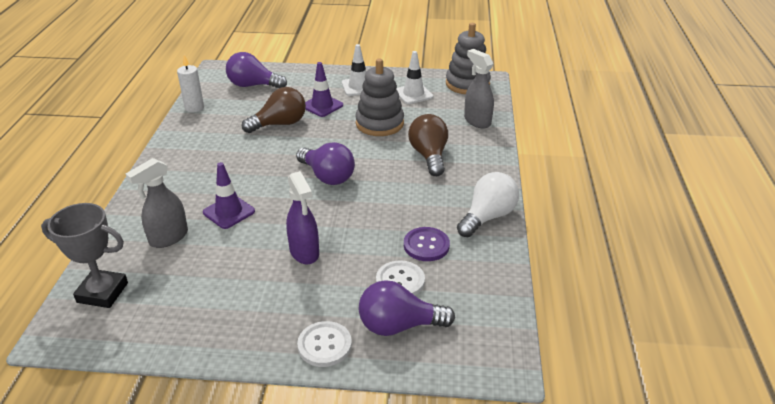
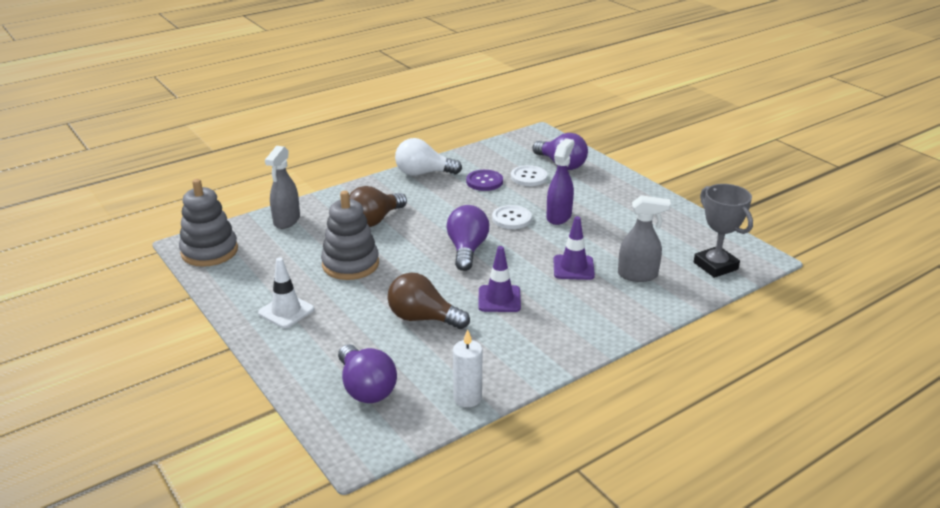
camera: 130 degrees left, 5 degrees down
white button [297,321,352,367] -> white button moved to [492,205,532,229]
purple traffic cone [305,62,343,117] -> purple traffic cone moved to [478,246,521,312]
white traffic cone [396,51,433,104] -> none

